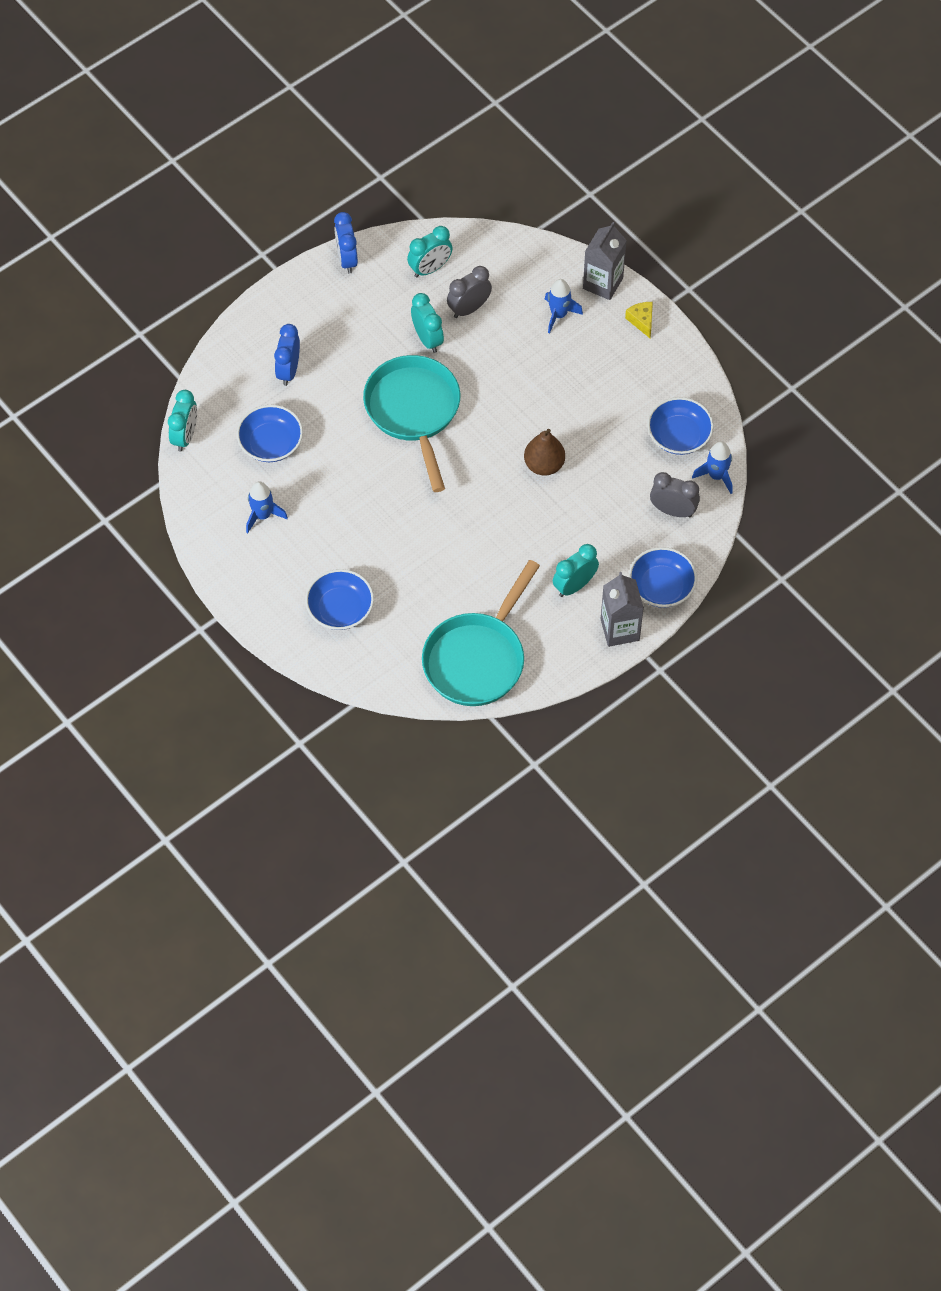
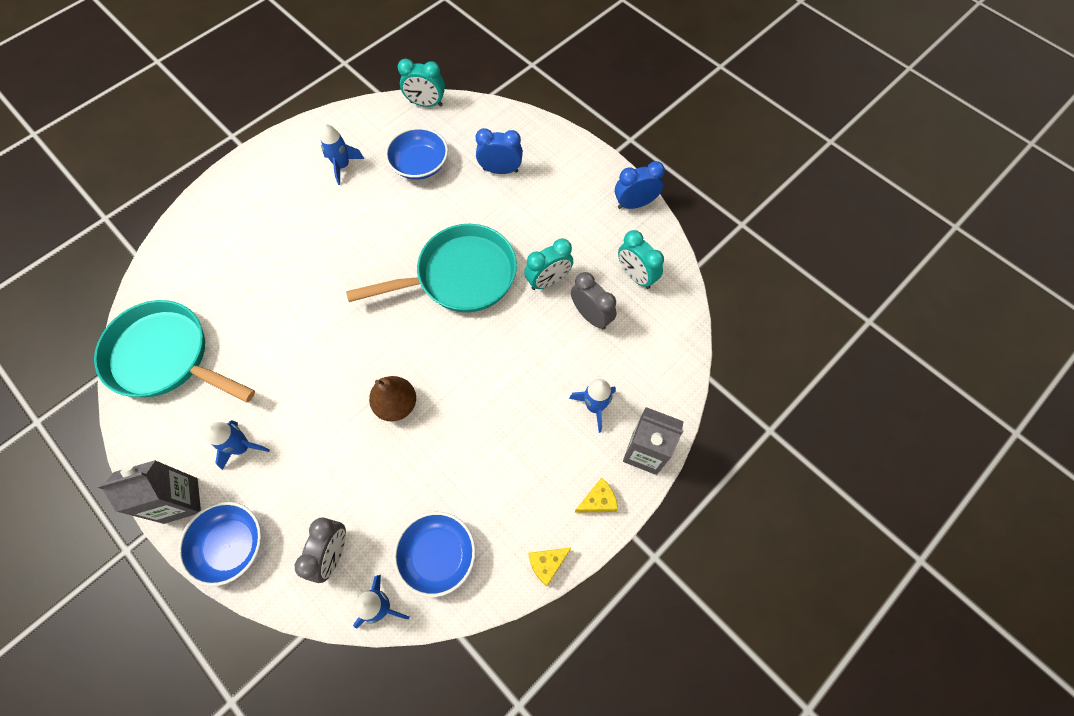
camera: 85 degrees right, 5 degrees up
blue bowl [305,569,374,630] -> none
turquoise clock [553,544,599,597] -> blue rocket [205,420,270,470]
none -> yellow cheese [528,547,572,586]

